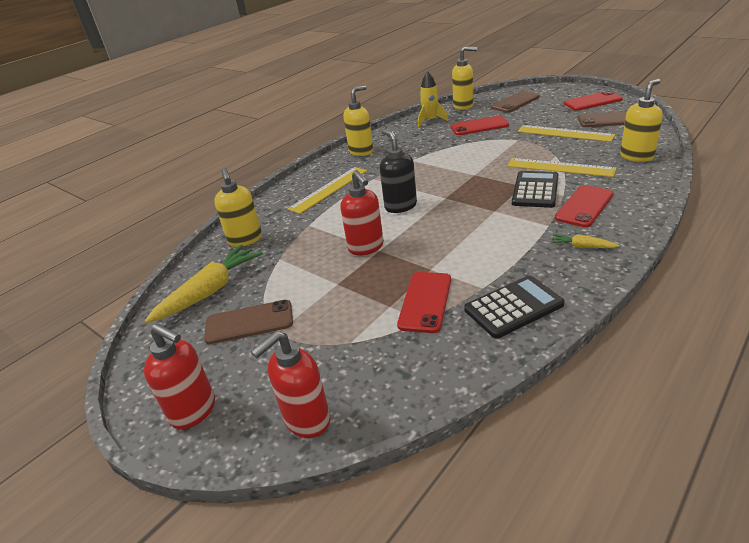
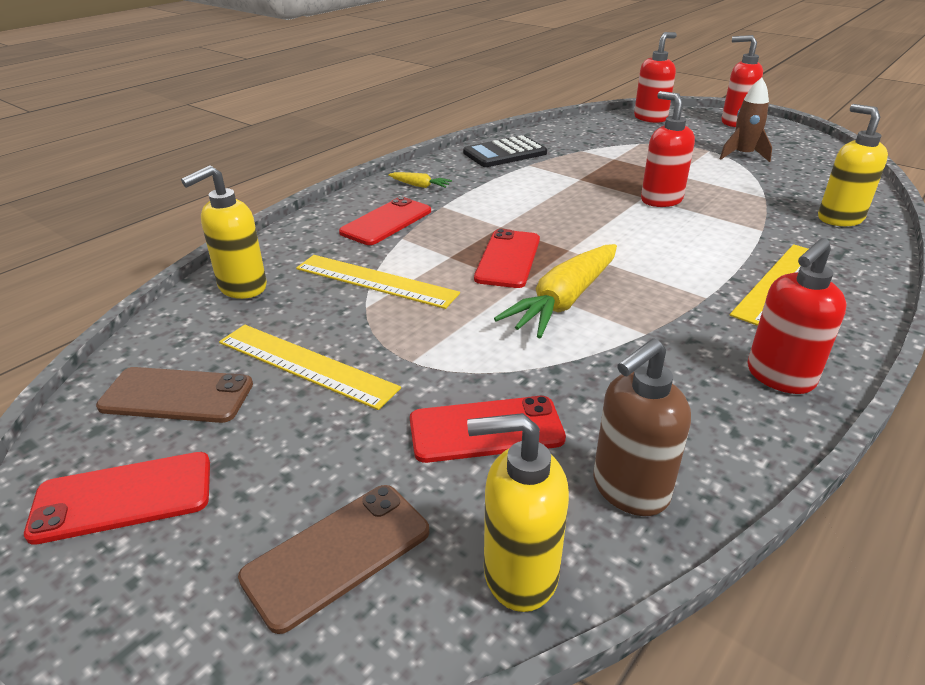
camera: 175 degrees right, 0 degrees up
yellow carrot [145,244,263,323] -> yellow carrot moved to [494,244,617,338]
brown phone [204,300,293,344] -> brown rocket [720,78,772,162]
yellow soap dispenser [343,85,373,156] -> red soap dispenser [748,238,846,394]
black soap dispenser [380,129,417,213] -> none
red phone [397,272,451,333] -> red phone moved to [474,229,540,288]
yellow rocket [418,71,448,127] -> brown soap dispenser [593,338,691,516]
black calculator [512,171,559,208] -> none

